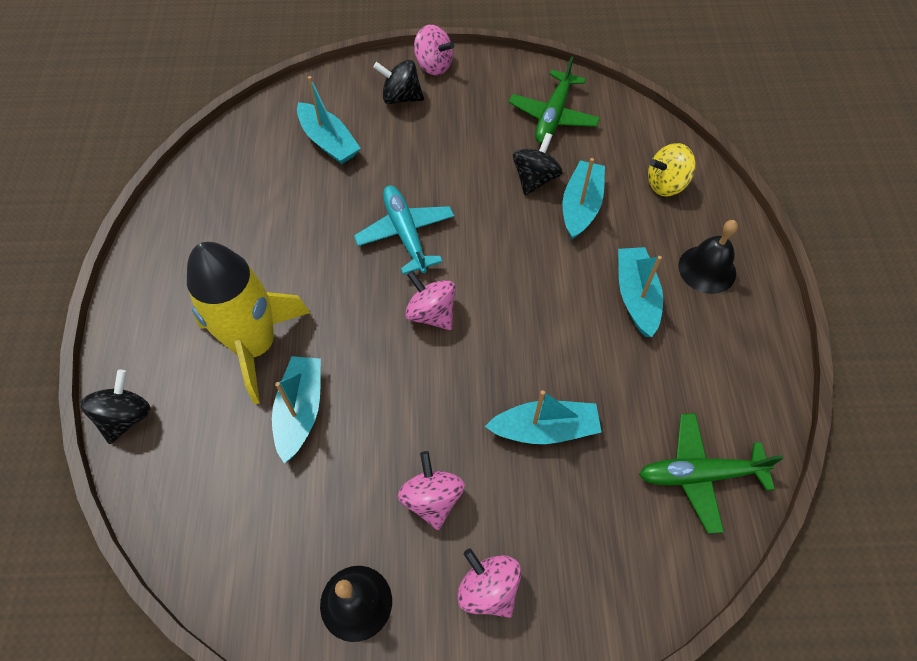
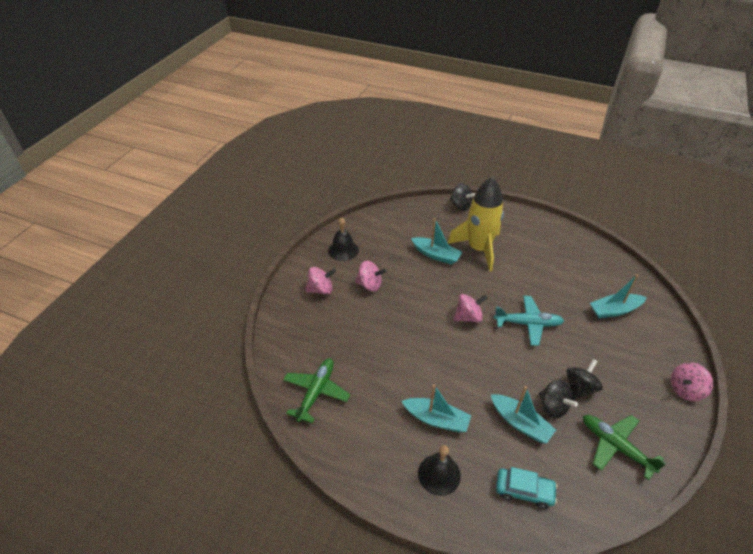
camera: 115 degrees right, 15 degrees down
black spinning top [373,60,424,104] -> black spinning top moved to [566,359,603,400]
turquoise boat [485,390,601,444] -> none
yellow spinning top [648,143,696,196] -> turquoise car [496,467,557,509]

